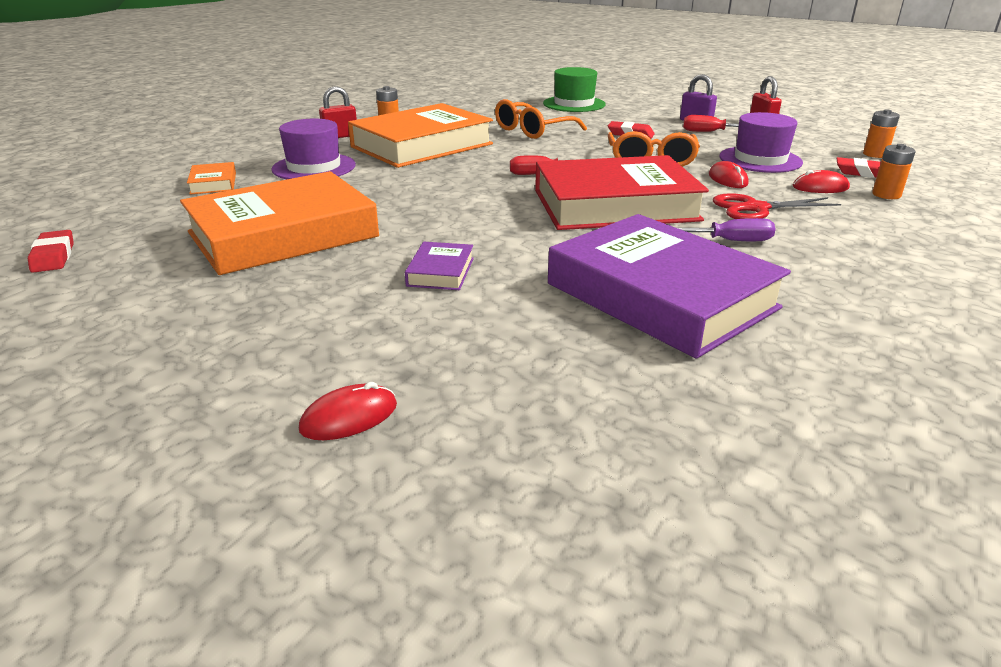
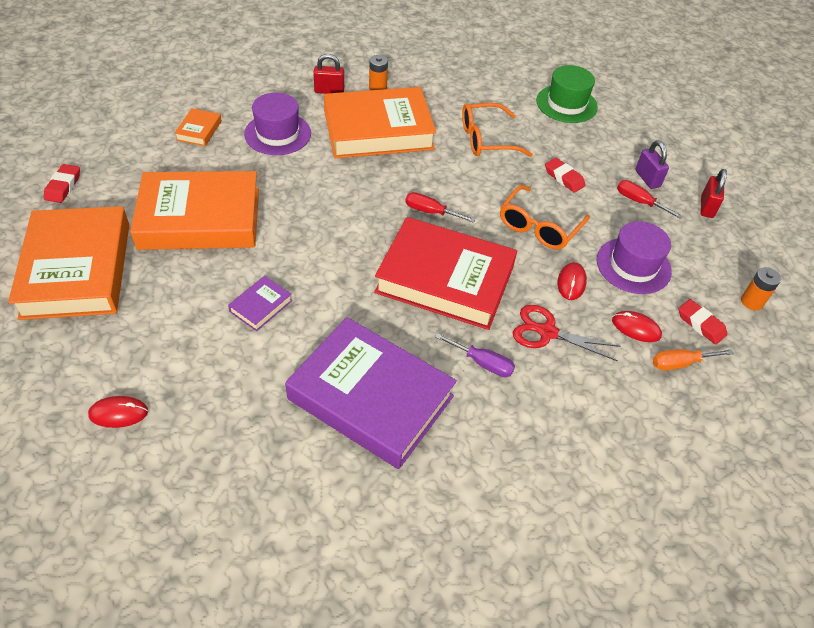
camera: 25 degrees right, 20 degrees up
purple book [548,214,791,359] -> purple book turned 45 degrees counterclockwise [285,317,457,469]
orange battery [872,144,916,199] -> orange screwdriver [653,349,734,370]
none -> orange book [8,206,129,320]

